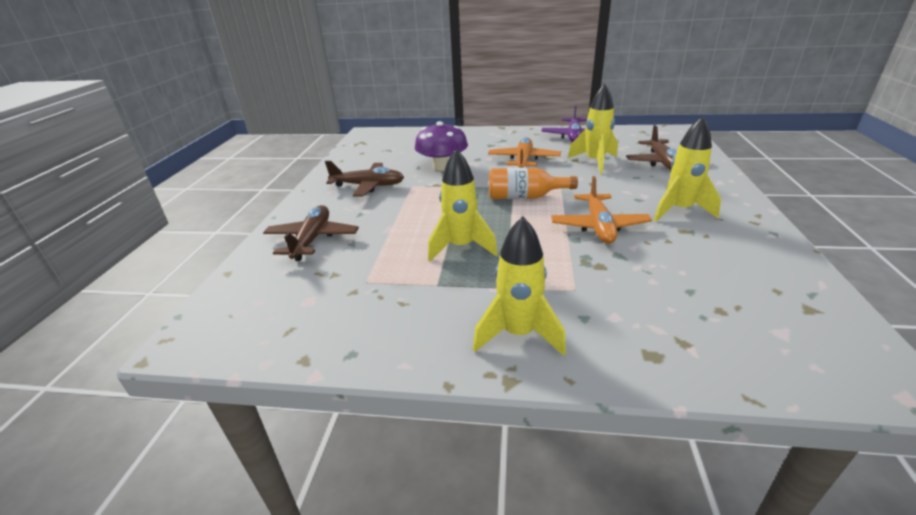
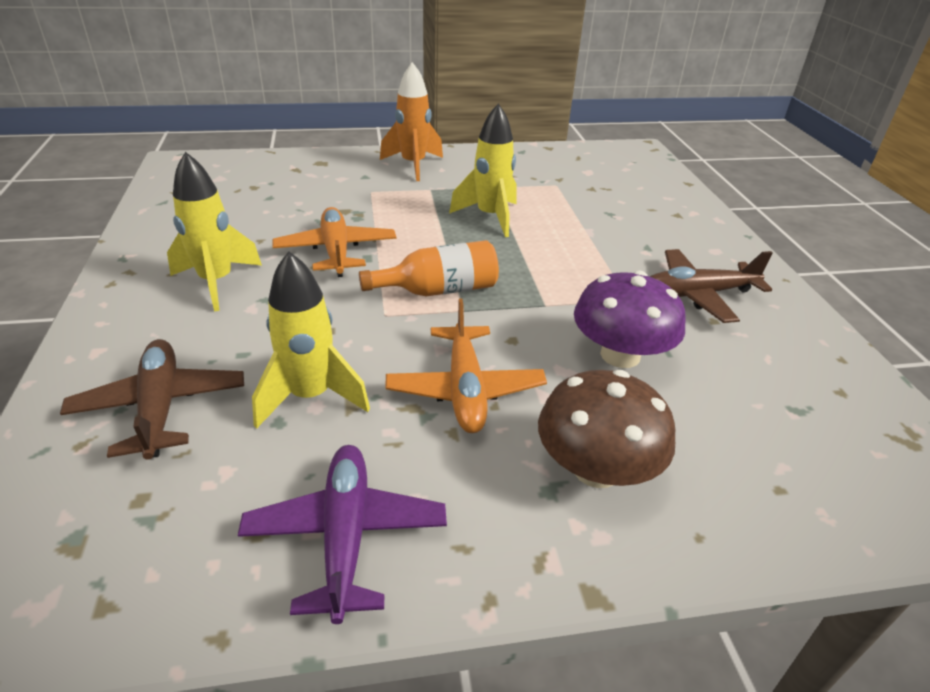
camera: 160 degrees right, 5 degrees up
brown plane [263,205,359,261] -> none
yellow rocket [473,216,566,356] -> orange rocket [380,62,443,181]
none -> brown mushroom [538,370,675,488]

